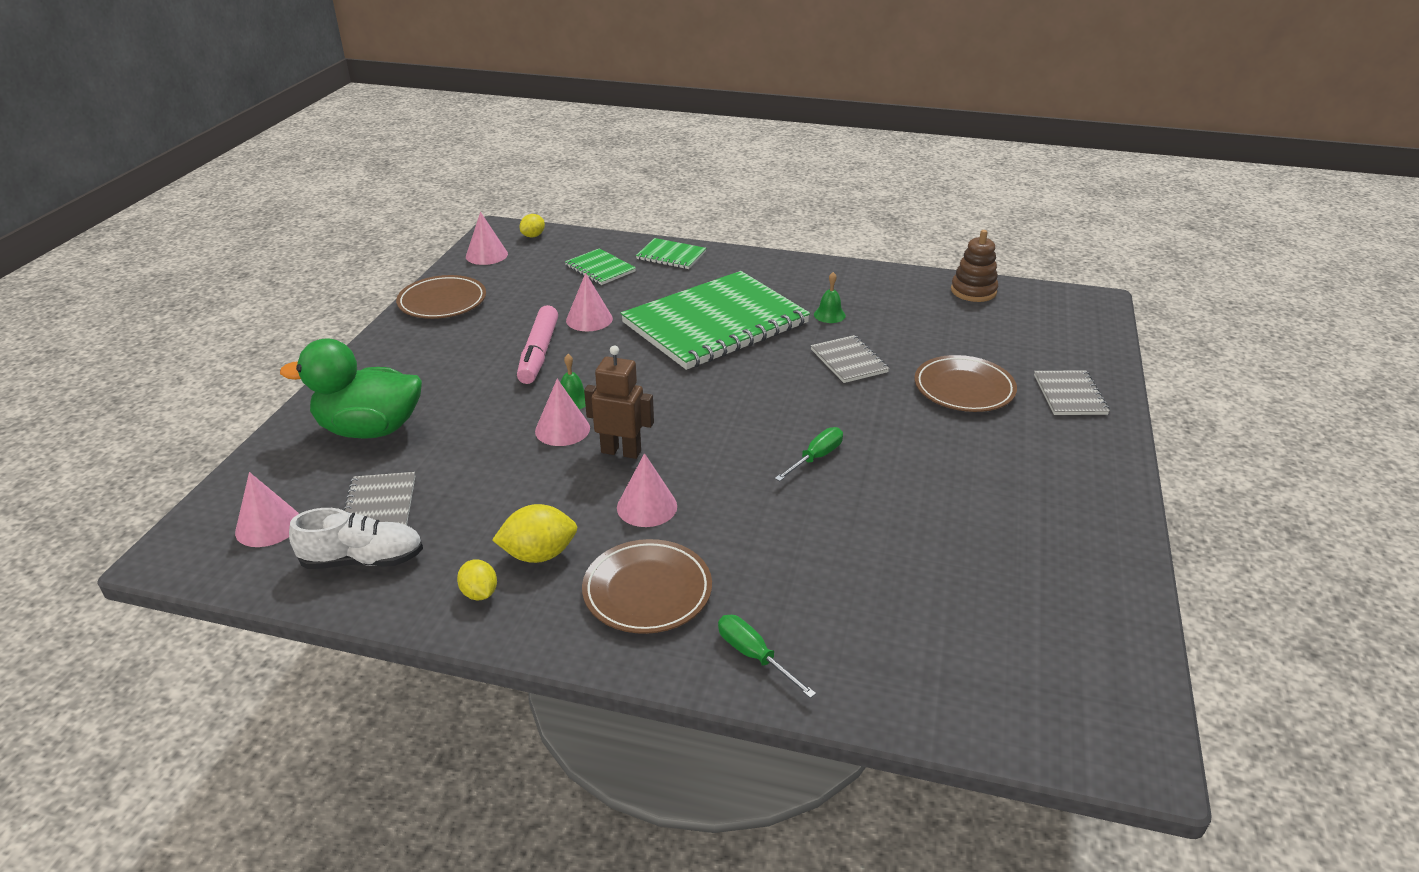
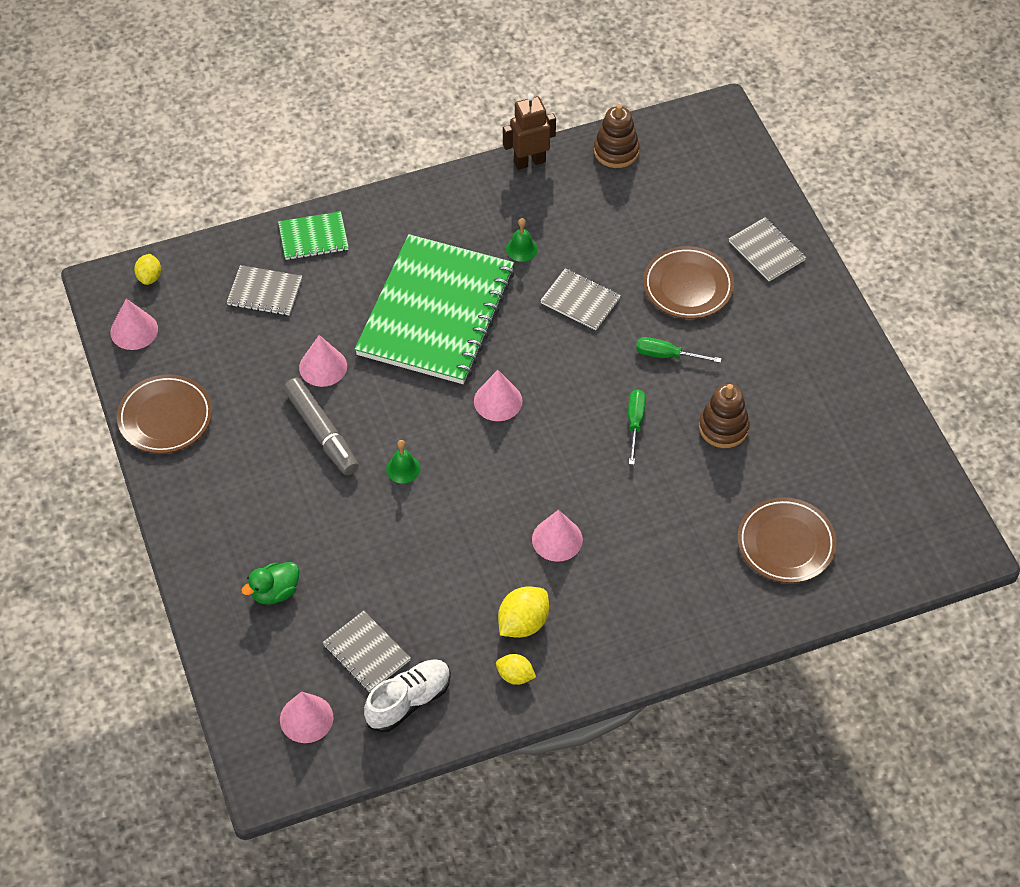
camera: 35 degrees left, 20 degrees up
green duck [280,338,422,439] -> green duck [241,562,299,604], size x0.50
pink marker [517,305,558,384] -> grey marker [284,378,359,475]
pink cone [535,379,590,446] -> pink cone moved to [474,370,522,421]
green notebook [565,248,636,285] -> grey notebook [227,265,302,316]
brown plate [582,539,712,634] -> brown plate moved to [738,497,837,583]
brown robot [584,346,654,459] -> brown robot moved to [503,93,556,170]
green screwdriver [718,615,816,698] -> green screwdriver moved to [636,337,721,363]
none -> brown stacking toy [699,384,750,448]

